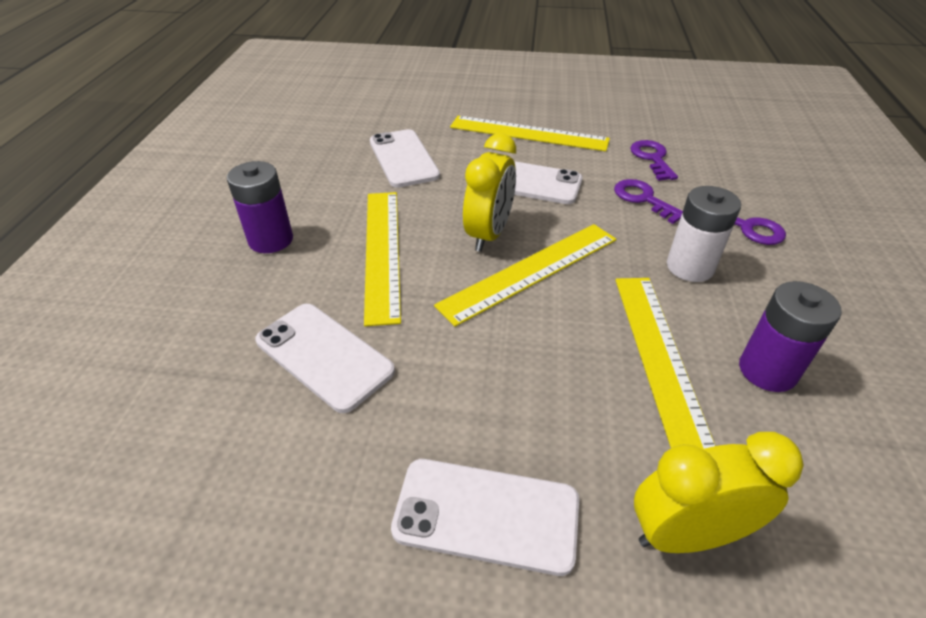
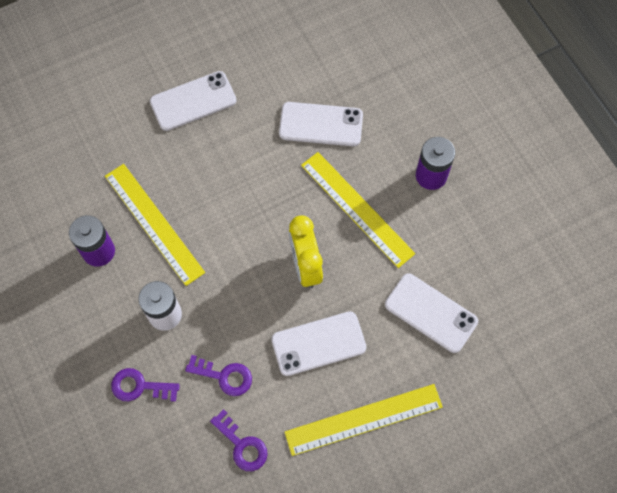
camera: 145 degrees right, 25 degrees up
yellow ruler [434,224,617,327] -> none
yellow clock [634,432,804,553] -> none

